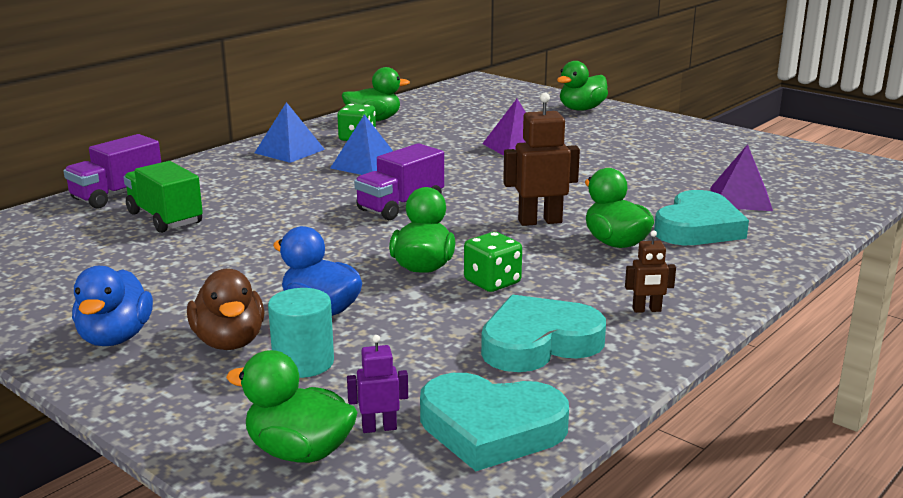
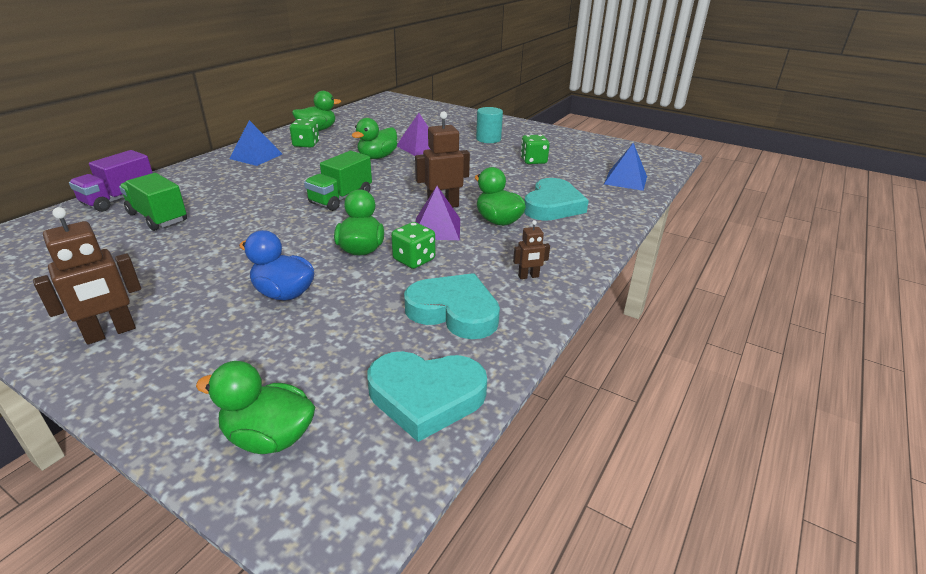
camera: 10 degrees left, 10 degrees up
blue duck [72,266,153,346] -> brown robot [33,207,141,344]
brown duck [187,269,265,350] -> none
turquoise cylinder [268,288,334,378] -> turquoise cylinder moved to [476,107,503,143]
blue pyramid [330,114,393,175] -> blue pyramid moved to [604,143,647,191]
purple robot [347,335,408,433] -> none
purple truck [354,143,444,220] -> green truck [304,151,372,211]
turquoise heart [481,295,606,372] -> turquoise heart turned 60 degrees clockwise [404,273,500,339]
green duck [557,61,608,111] -> green duck moved to [351,118,397,159]
purple pyramid [710,144,773,211] -> purple pyramid moved to [416,186,460,240]
none -> green dice [521,135,550,164]

